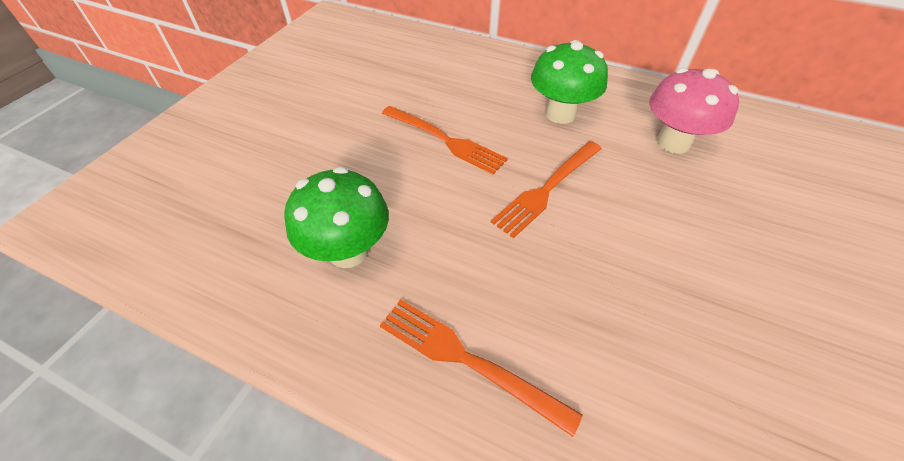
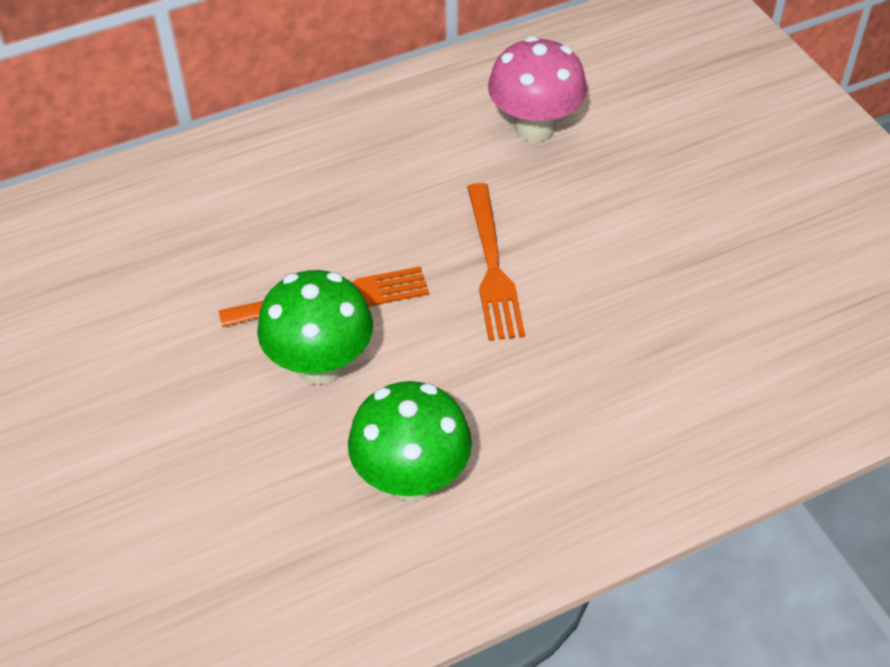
camera: 50 degrees left, 0 degrees up
orange fork [380,299,583,437] -> none
green mushroom [531,40,608,124] -> green mushroom moved to [257,270,373,385]

